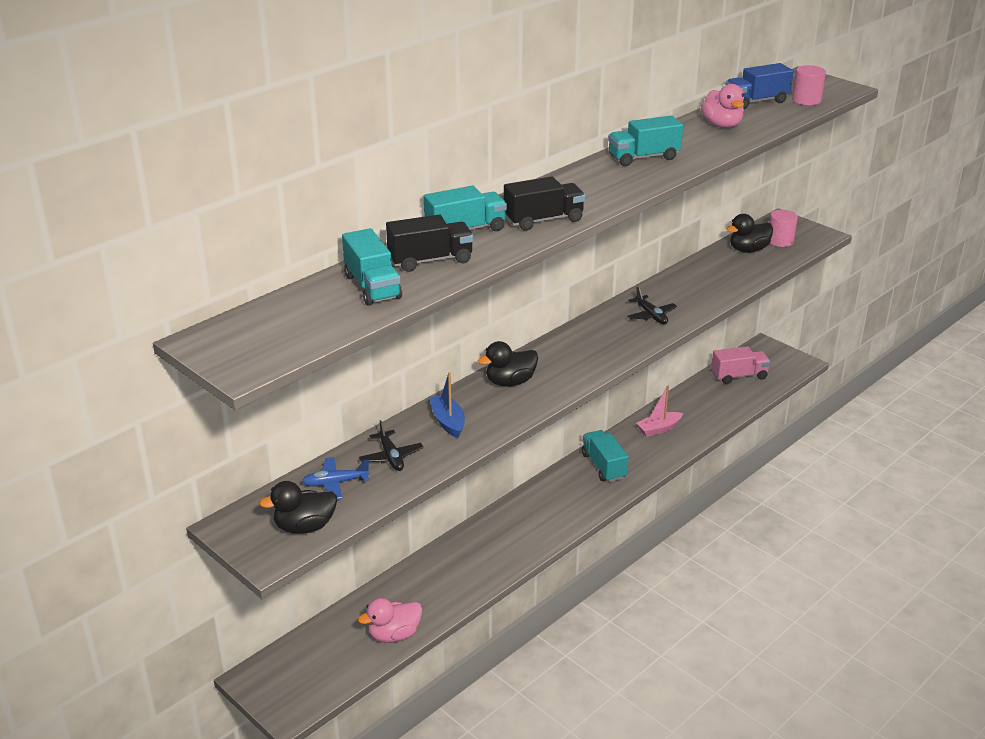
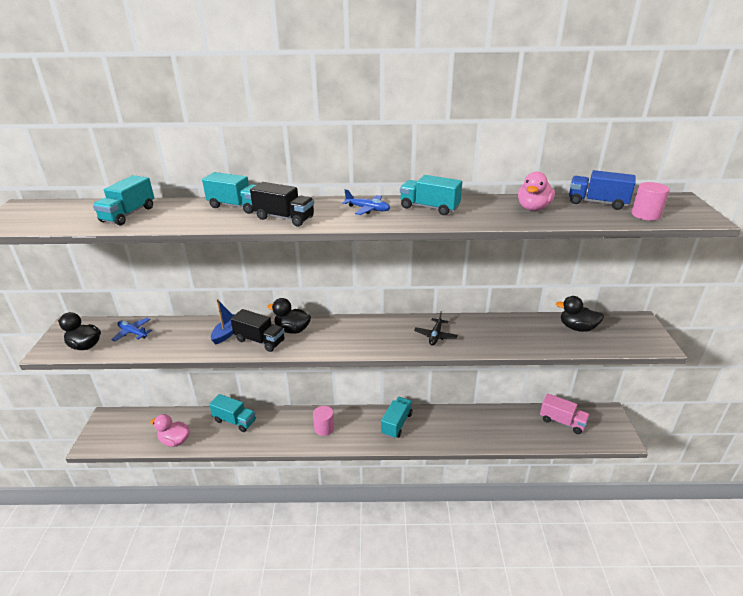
camera: 45 degrees right, 0 degrees up
black plane [359,420,424,471] -> none
black truck [386,215,473,272] -> black truck moved to [231,309,285,352]
pink boat [636,385,683,437] -> none
pink cylinder [769,210,798,247] -> pink cylinder moved to [313,406,334,436]
none -> turquoise truck [209,394,256,432]
none -> blue plane [342,189,390,215]

